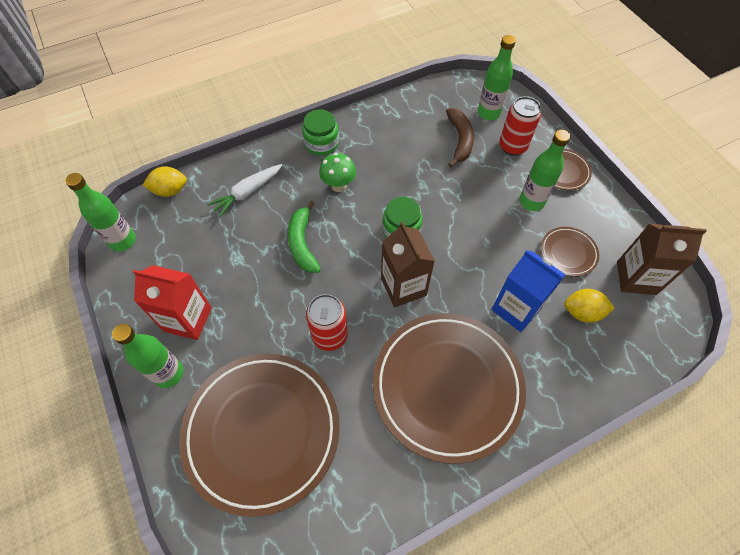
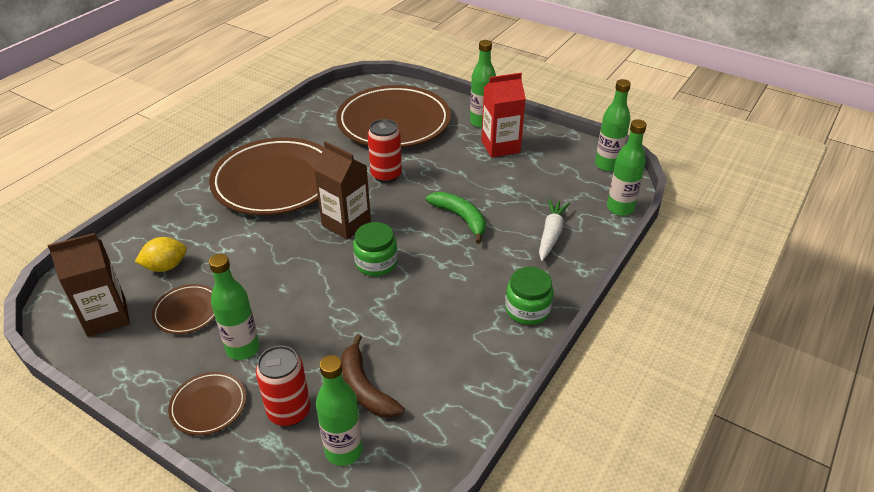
camera: 150 degrees right, 20 degrees down
yellow lemon [143,166,187,197] -> green bottle [607,119,647,216]
green mushroom [319,153,356,192] -> none
blue carton [491,250,566,332] -> none

